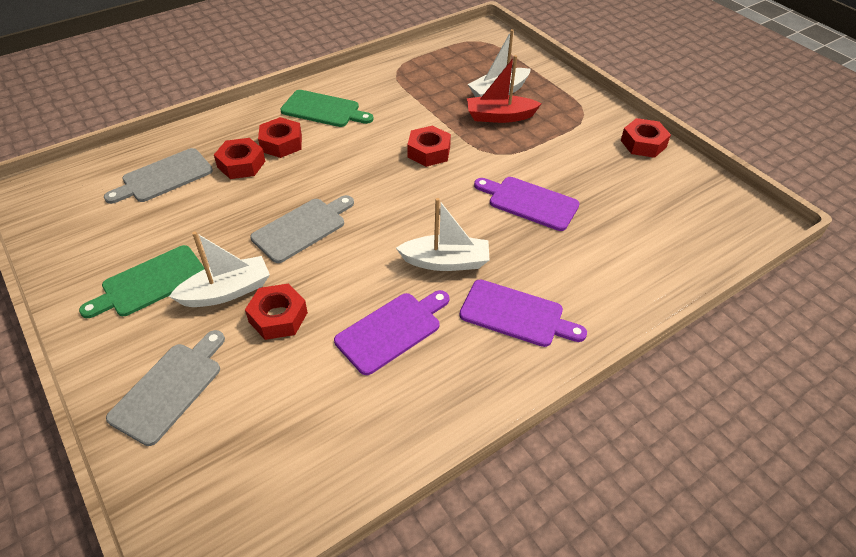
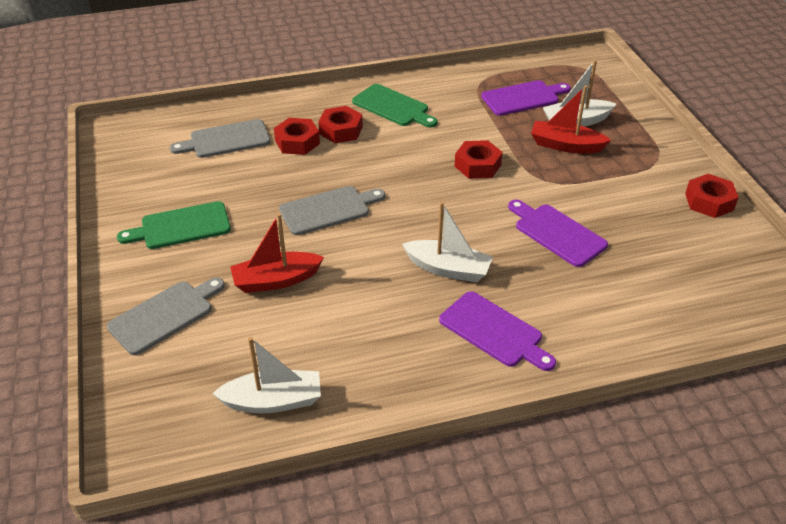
camera: 20 degrees right, 5 degrees down
white boat [169,231,270,307] -> white boat moved to [212,337,321,413]
red nut [245,284,308,340] -> red boat [230,213,324,293]
purple cutting board [334,290,449,375] -> purple cutting board moved to [481,80,571,116]

